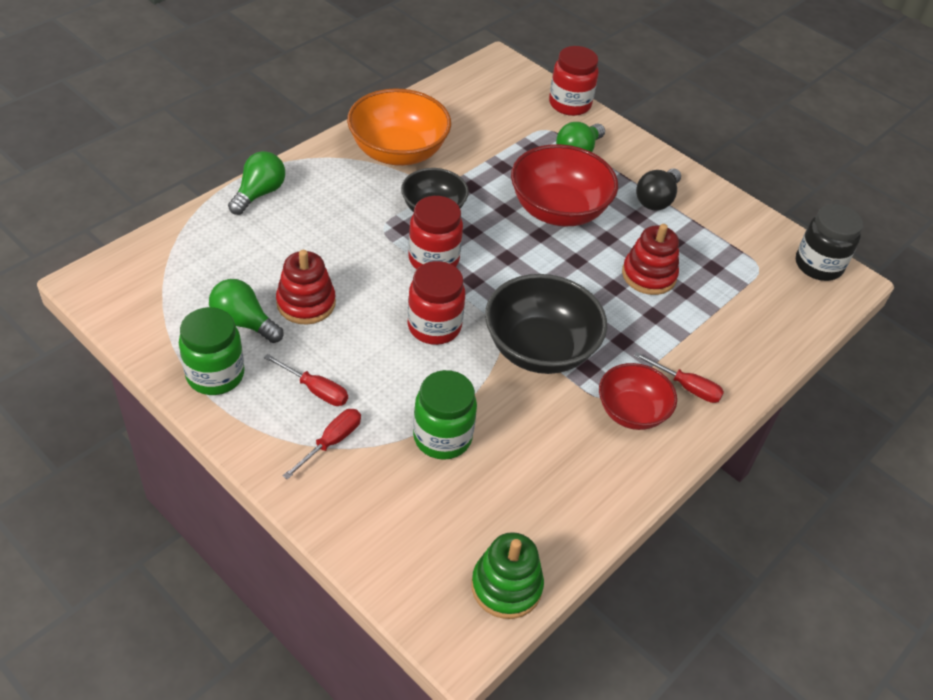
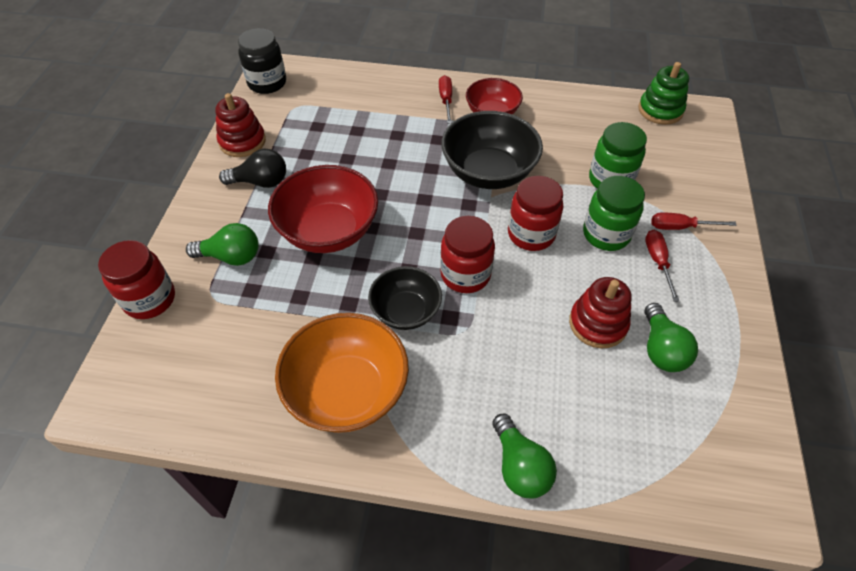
camera: 120 degrees left, 5 degrees up
green jar [179,307,245,395] -> green jar moved to [583,176,645,251]
green light bulb [228,151,285,215] -> green light bulb turned 105 degrees counterclockwise [492,413,557,498]
red stacking toy [622,224,679,295] -> red stacking toy moved to [215,93,266,157]

